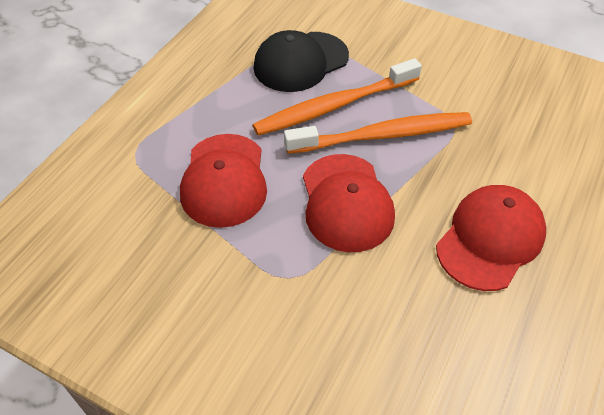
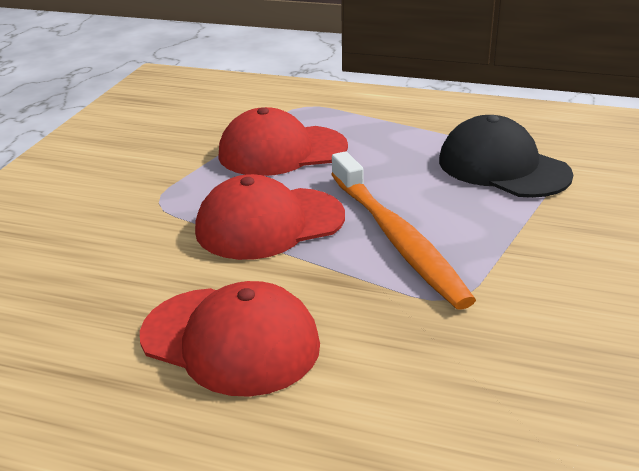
camera: 80 degrees right, 20 degrees down
orange toothbrush [253,58,422,136] -> none

